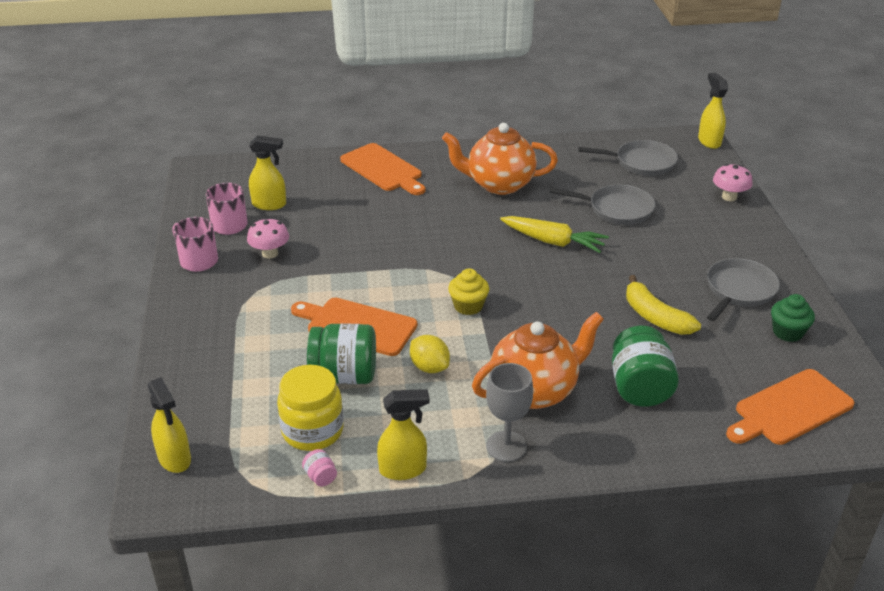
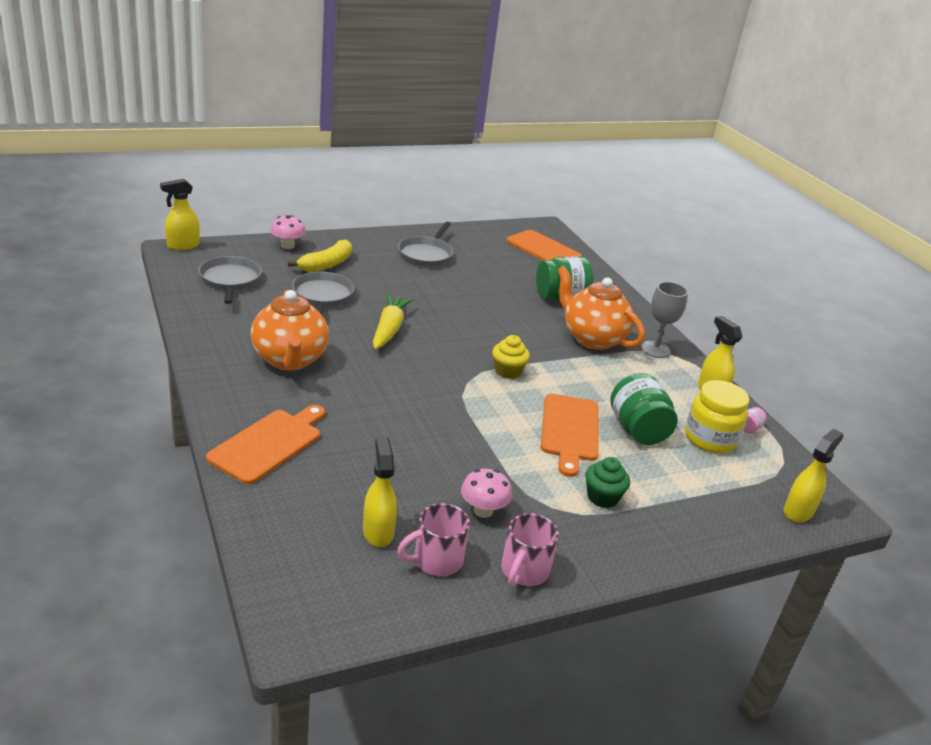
camera: 110 degrees left, 5 degrees down
yellow lemon [410,335,450,373] -> none
yellow banana [626,275,701,335] -> yellow banana moved to [288,240,352,272]
grey pan [707,258,780,321] -> grey pan turned 90 degrees counterclockwise [398,222,453,267]
green cupcake [771,294,815,342] -> green cupcake moved to [585,457,630,508]

